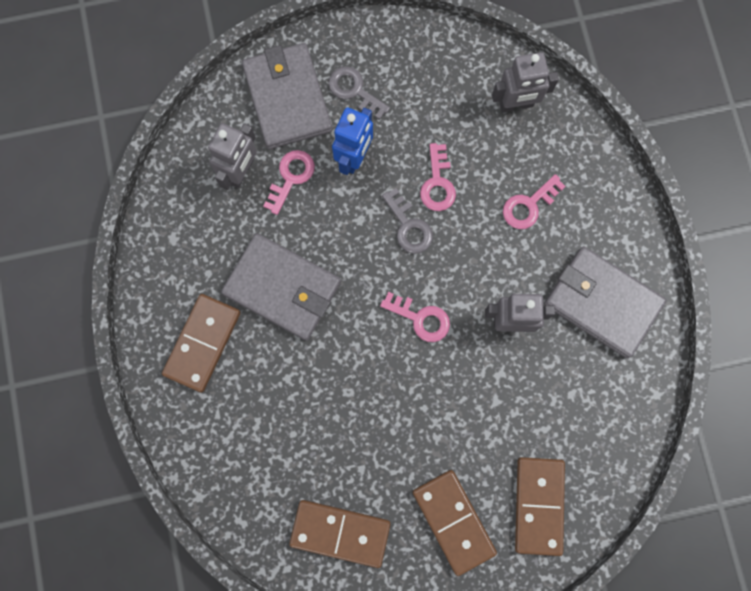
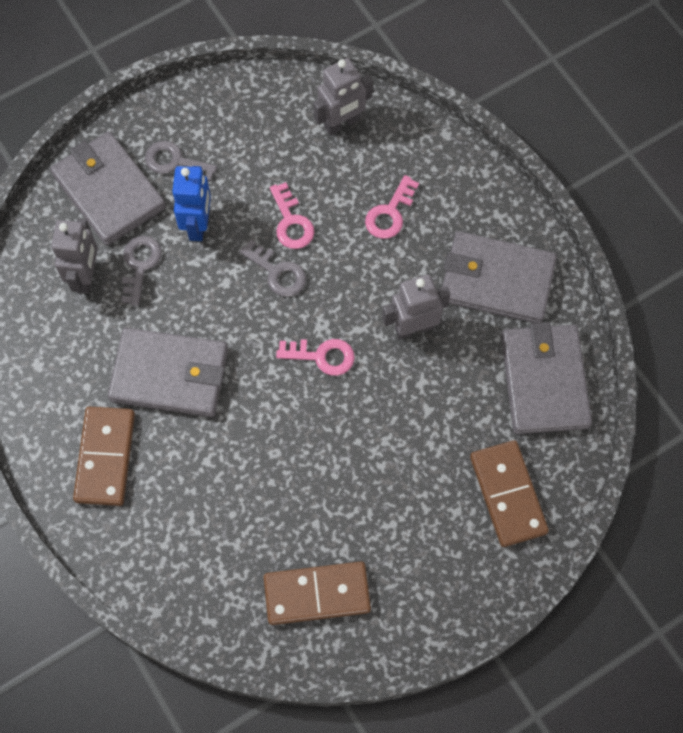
camera: 20 degrees left, 10 degrees down
pink key [263,150,315,215] -> grey key [121,236,162,306]
brown domino [413,470,497,576] -> none
none -> grey wallet [501,322,592,434]

